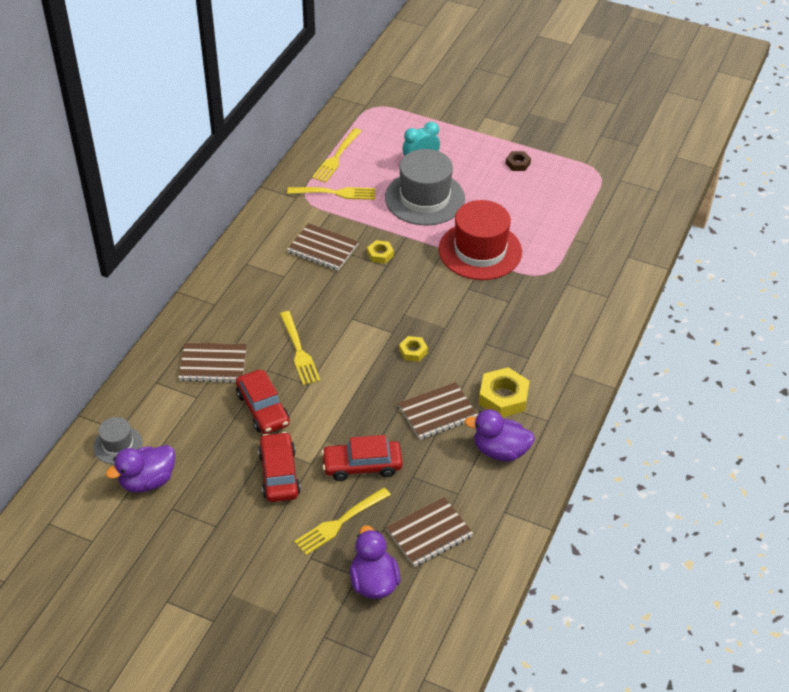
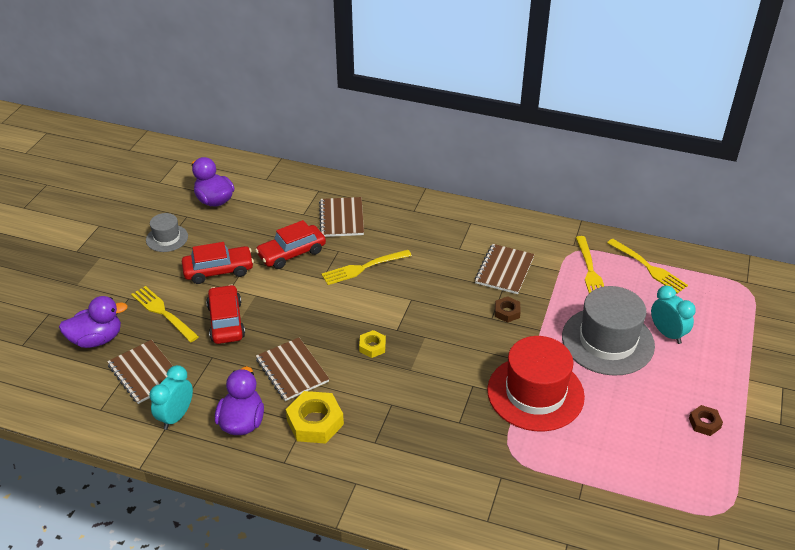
camera: 85 degrees right, 5 degrees down
grey hat [93,417,143,464] -> grey hat moved to [146,213,188,252]
yellow fork [312,128,362,183] -> yellow fork turned 150 degrees counterclockwise [607,239,688,294]
yellow nut [367,240,394,264] -> brown nut [495,296,521,323]
none -> turquoise clock [149,365,193,430]

